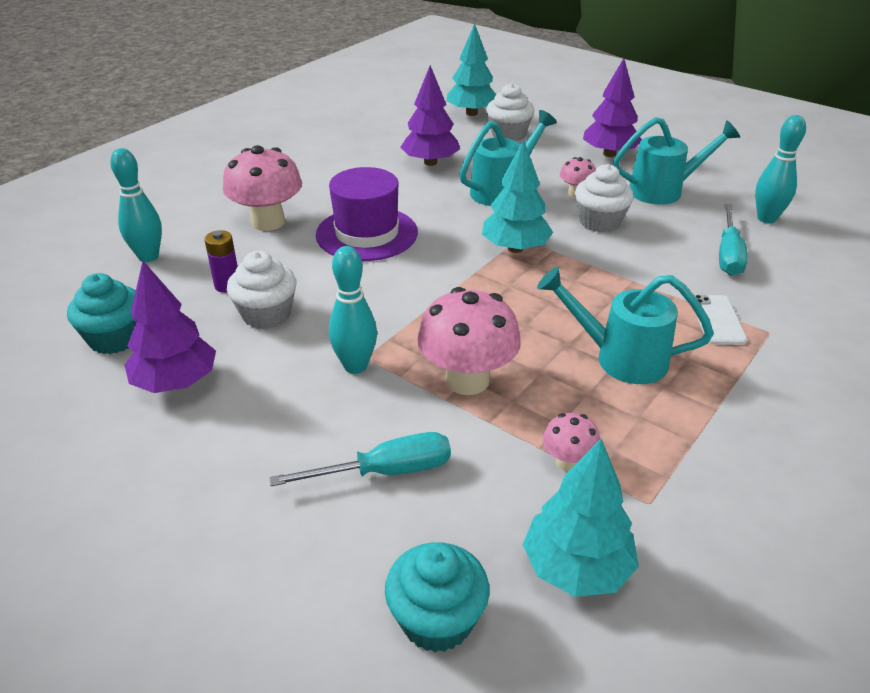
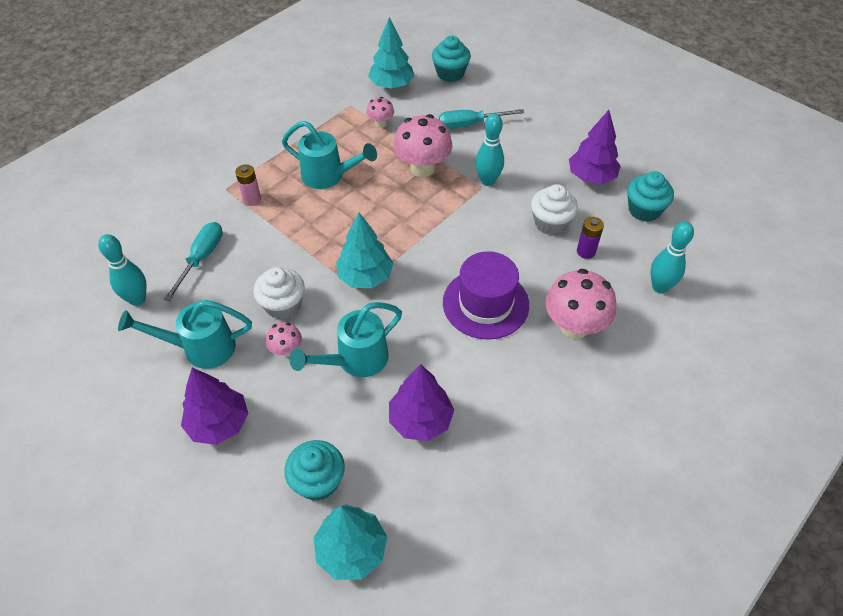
camera: 175 degrees left, 15 degrees up
white cupcake [486,83,535,141] -> turquoise cupcake [284,440,345,501]
white phone [694,295,747,345] -> pink battery [235,164,261,206]

